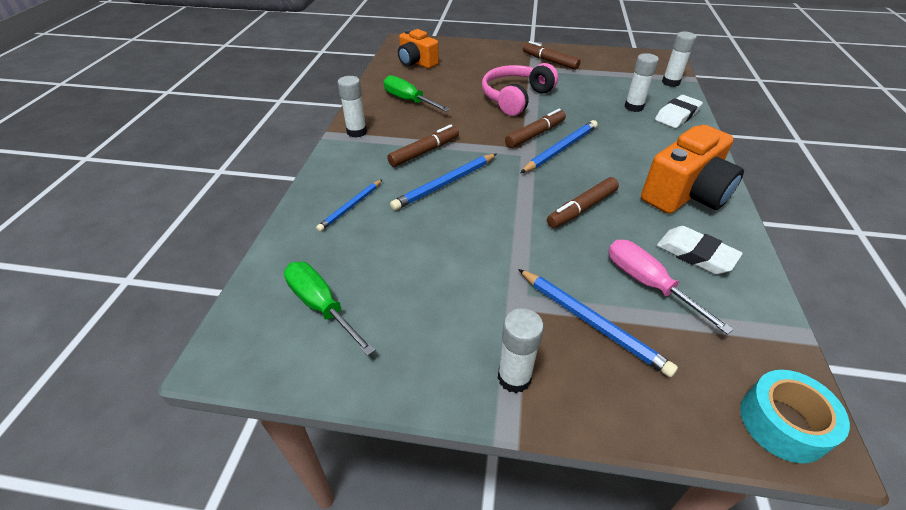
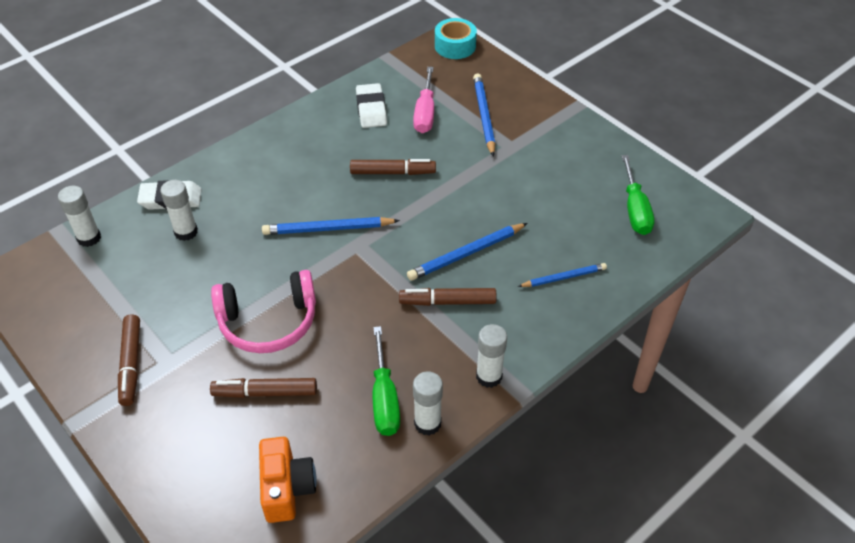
camera: 140 degrees left, 5 degrees up
blue pencil [390,154,497,211] -> blue pencil turned 150 degrees clockwise [407,223,528,281]
white glue stick [498,308,544,393] -> white glue stick moved to [413,372,443,435]
brown marker [505,108,566,148] -> brown marker moved to [210,378,317,398]
orange camera [641,125,744,214] -> none

